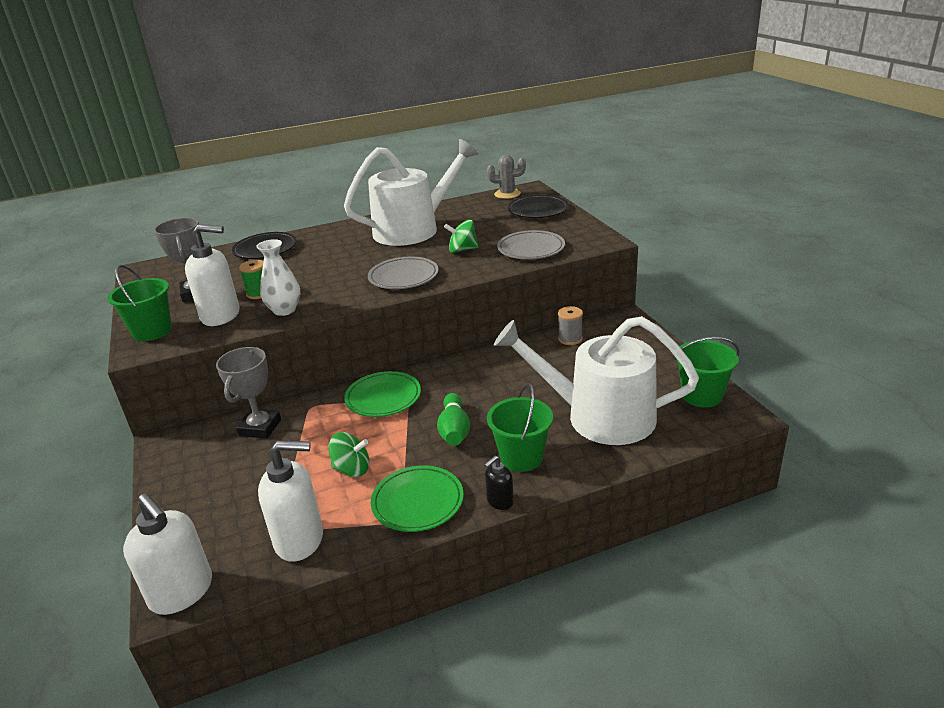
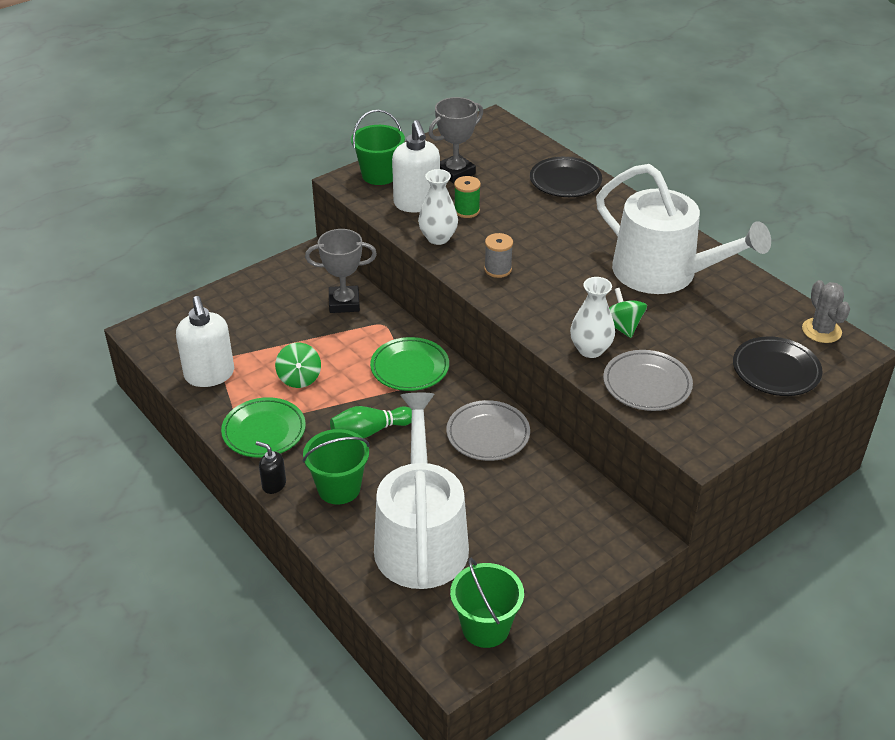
camera: 70 degrees right, 10 degrees up
white soap dispenser [123,493,212,615] -> none
grey plate [368,257,439,289] -> grey plate moved to [446,400,530,461]
grey spool [558,306,583,345] -> grey spool moved to [484,233,513,278]
none -> white vase [570,277,615,358]

